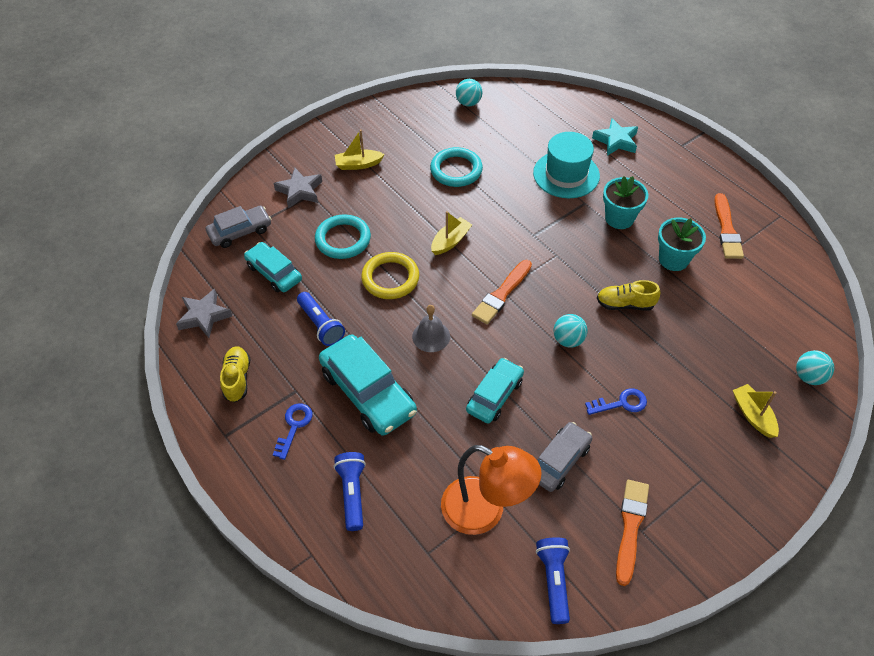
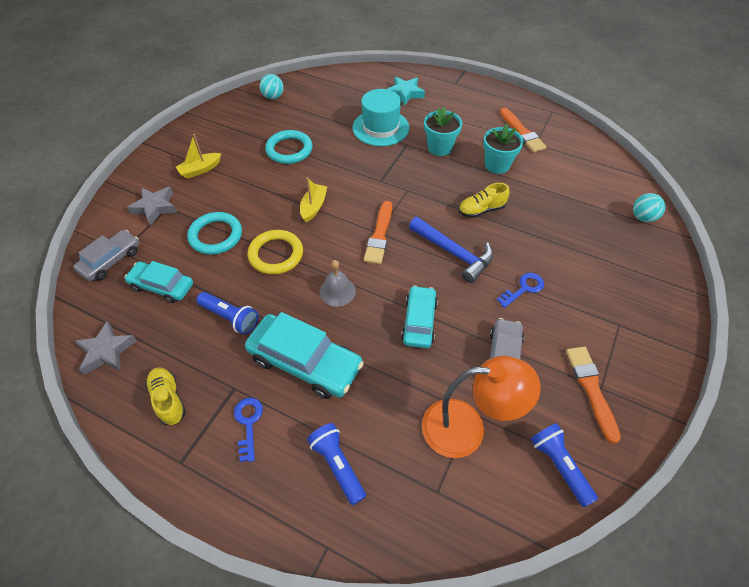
camera: 25 degrees left, 0 degrees up
turquoise ball [553,314,588,348] -> blue hammer [409,217,493,283]
yellow boat [733,384,779,438] -> none

